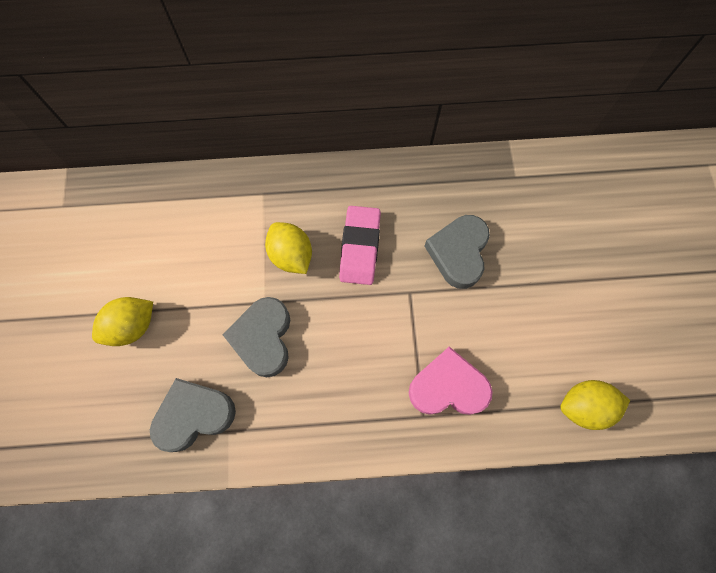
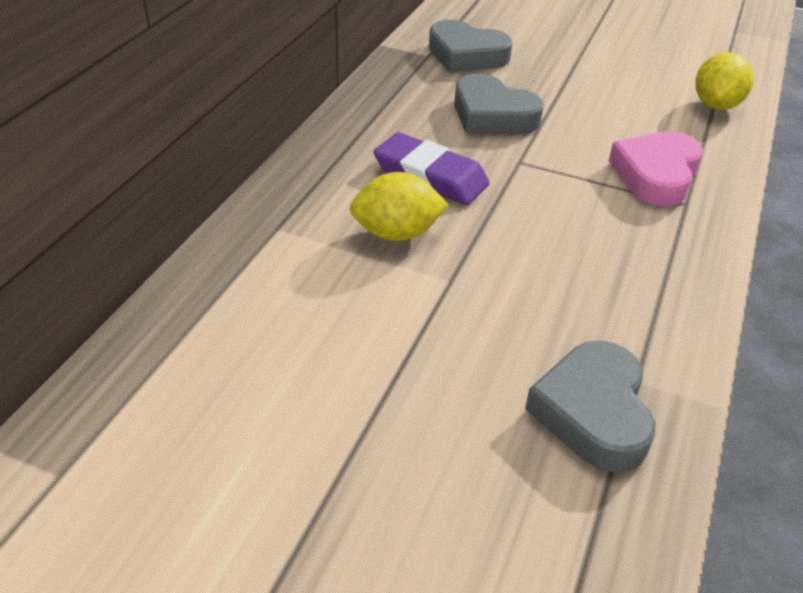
camera: 65 degrees left, 30 degrees down
yellow lemon [92,297,153,346] -> none
grey heart [223,297,290,378] -> grey heart moved to [429,20,513,72]
pink eraser [339,206,381,285] -> purple eraser [373,132,490,205]

